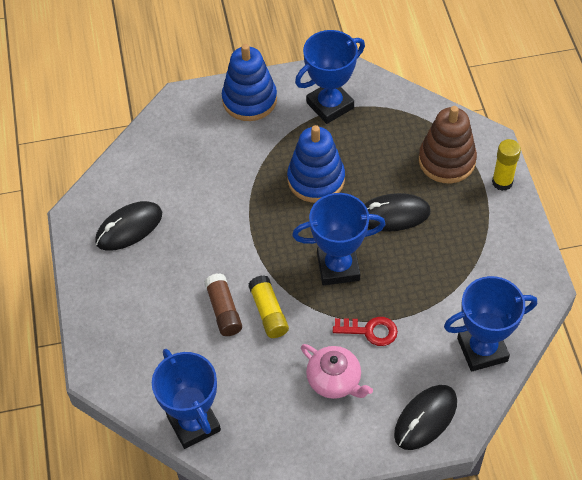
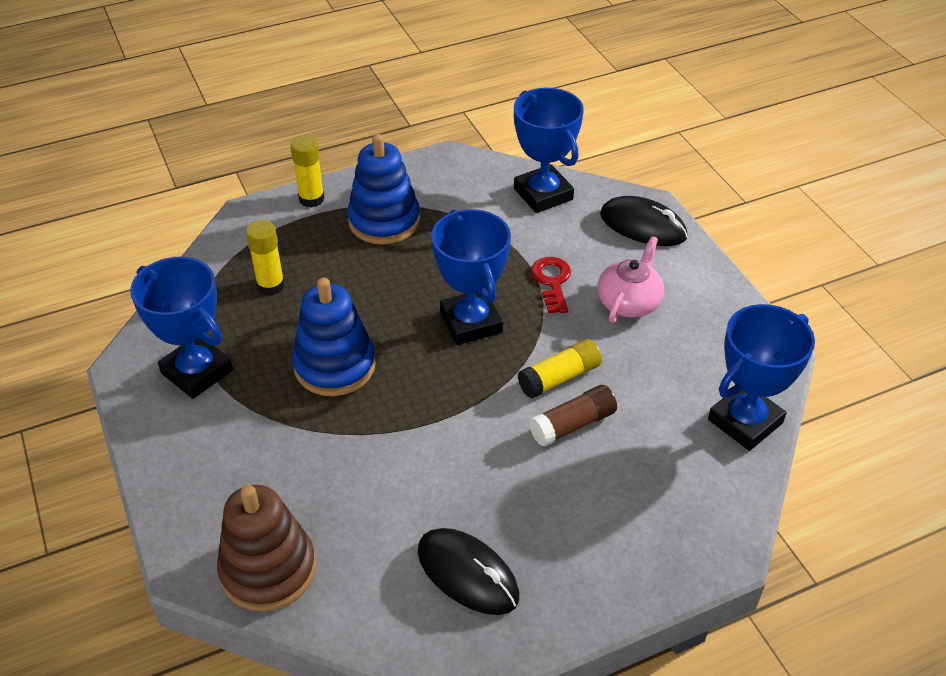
camera: 105 degrees left, 10 degrees down
blue stacking toy [222,44,277,121] -> blue stacking toy moved to [347,134,420,245]
black mouse [365,193,431,232] -> none
brown stacking toy [419,106,477,183] -> brown stacking toy moved to [217,485,316,612]
none -> yellow glue stick [246,220,285,295]

